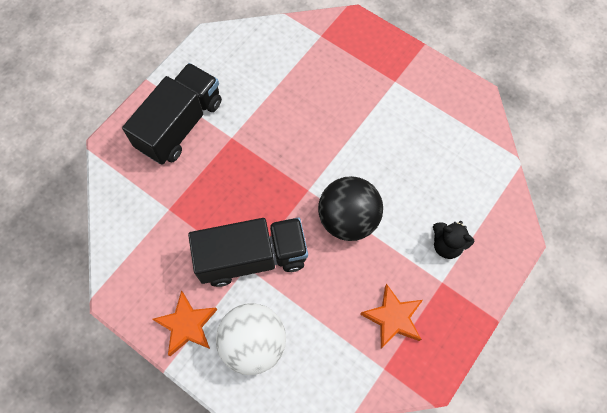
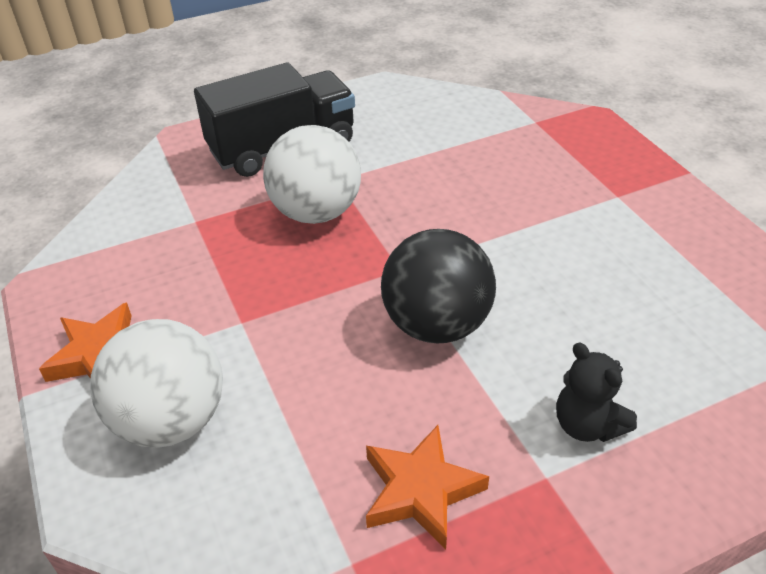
camera: 30 degrees right, 25 degrees down
black truck [188,218,308,287] -> none
none -> white ball [263,125,361,224]

